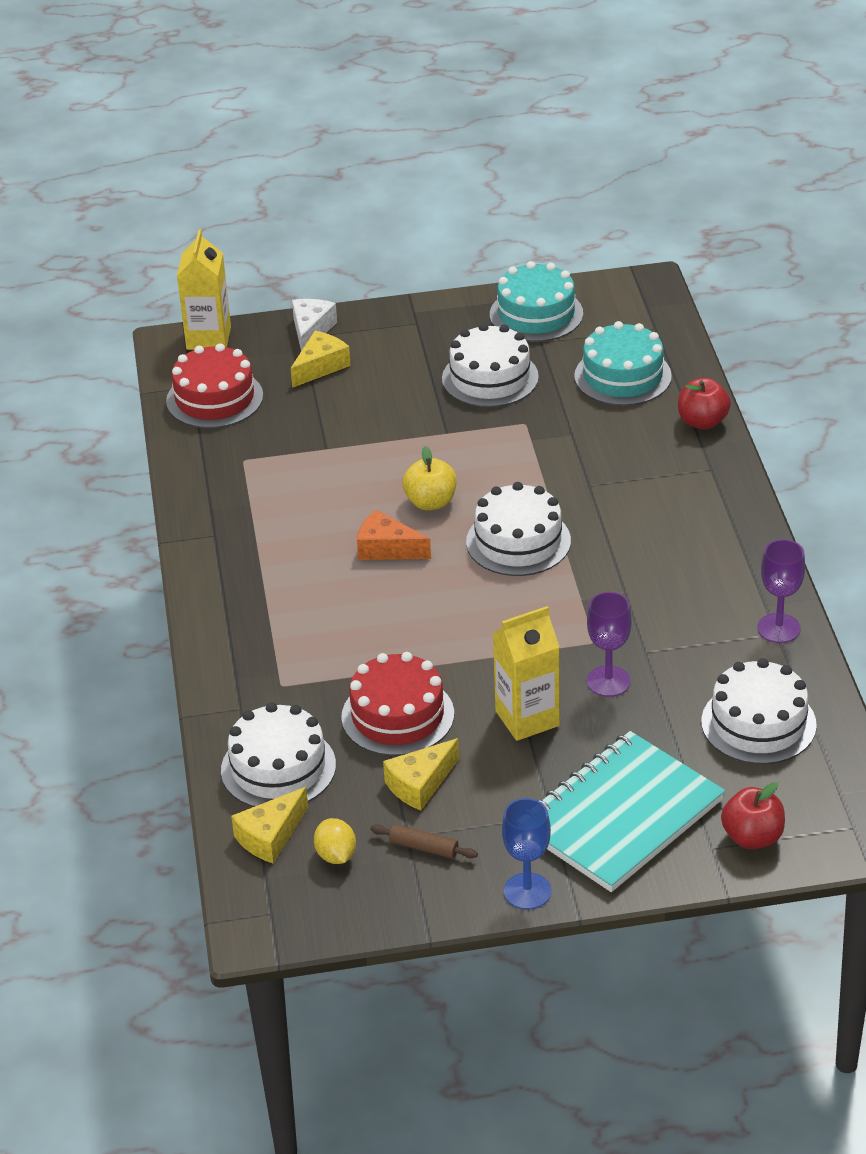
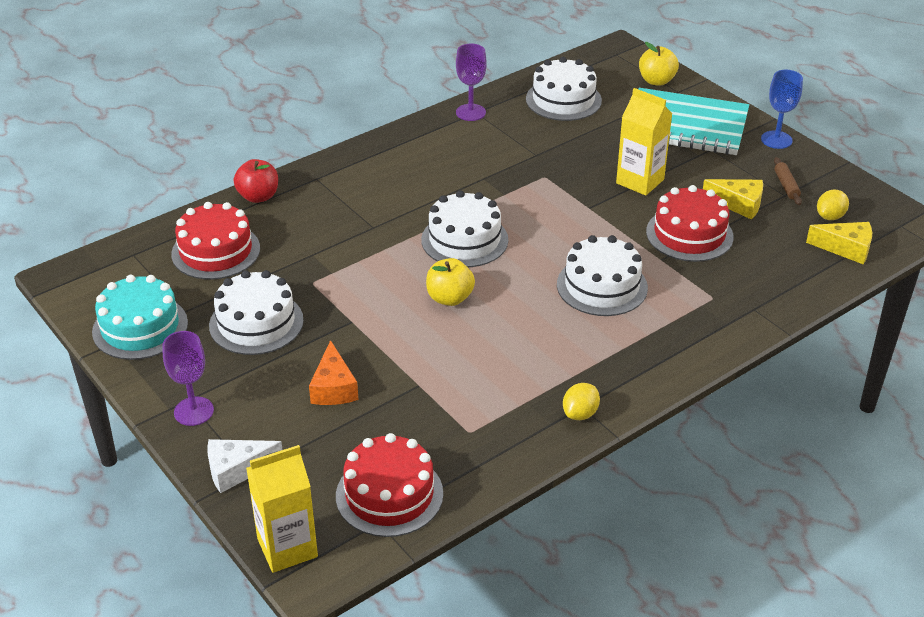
camera: 120 degrees left, 0 degrees up
white cake [221,702,336,807] -> white cake moved to [557,235,648,316]
yellow cheese [291,331,351,388] -> none
orange cheese [357,510,431,560] -> orange cheese moved to [309,340,359,405]
turquoise cake [574,321,672,406] -> red cake [171,202,260,280]
purple goblet [587,592,632,697] -> purple goblet moved to [162,331,214,426]
red apple [721,782,785,849] -> yellow apple [639,42,679,86]
none -> yellow lemon [563,383,600,420]

